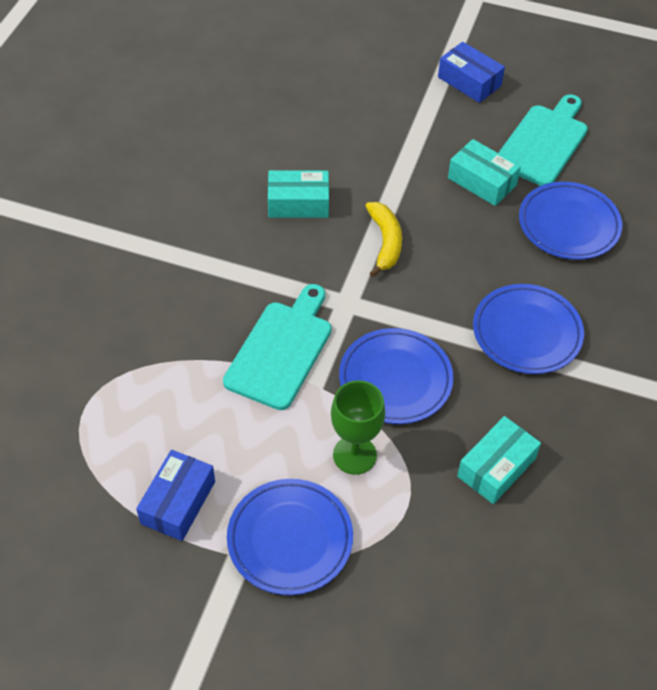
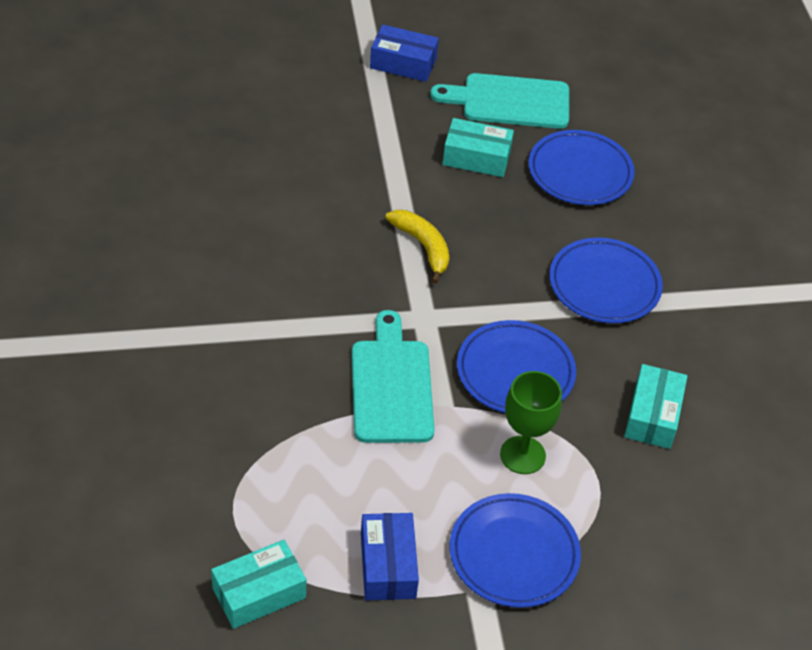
camera: 30 degrees left, 5 degrees down
turquoise box [268,170,329,218] -> turquoise box moved to [211,540,306,629]
turquoise cutting board [498,94,588,186] -> turquoise cutting board turned 90 degrees counterclockwise [430,73,569,129]

